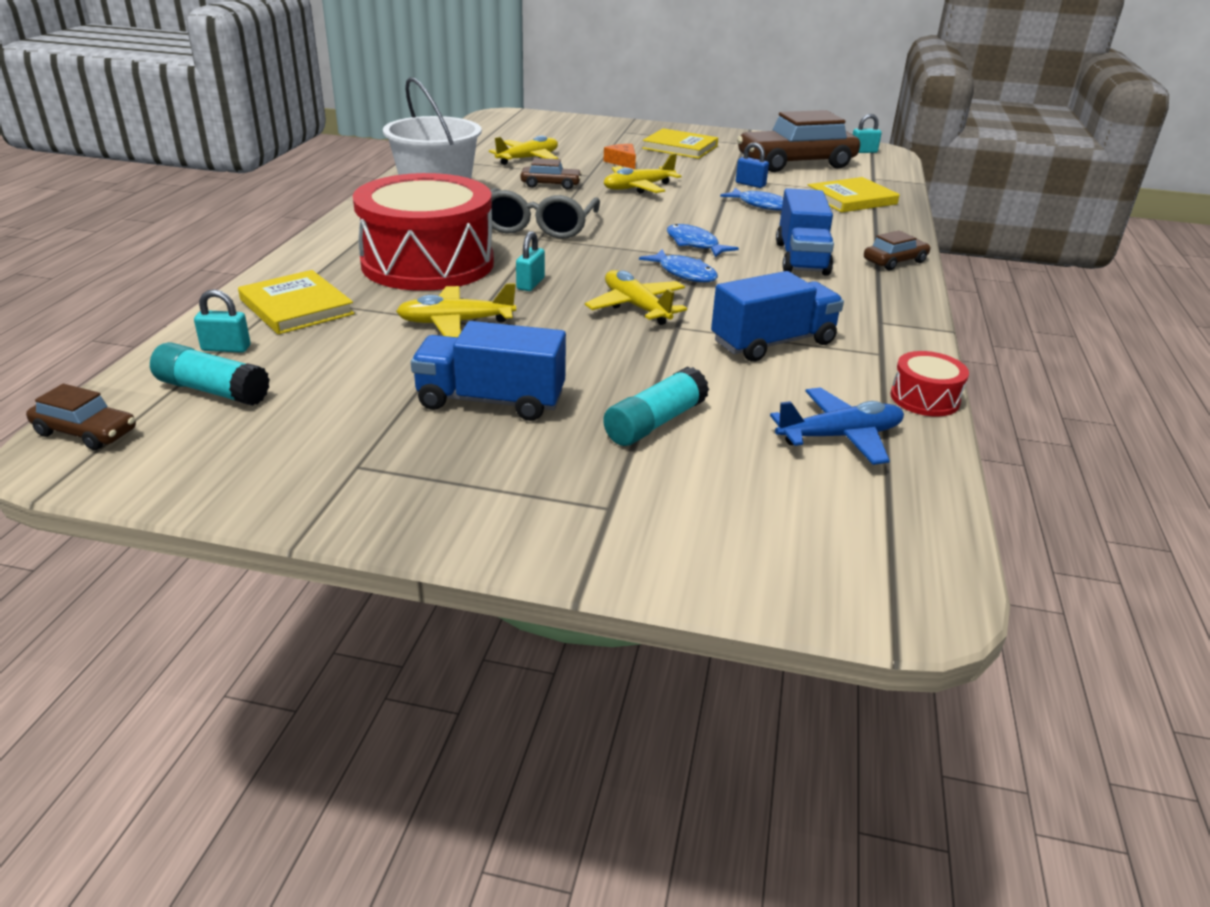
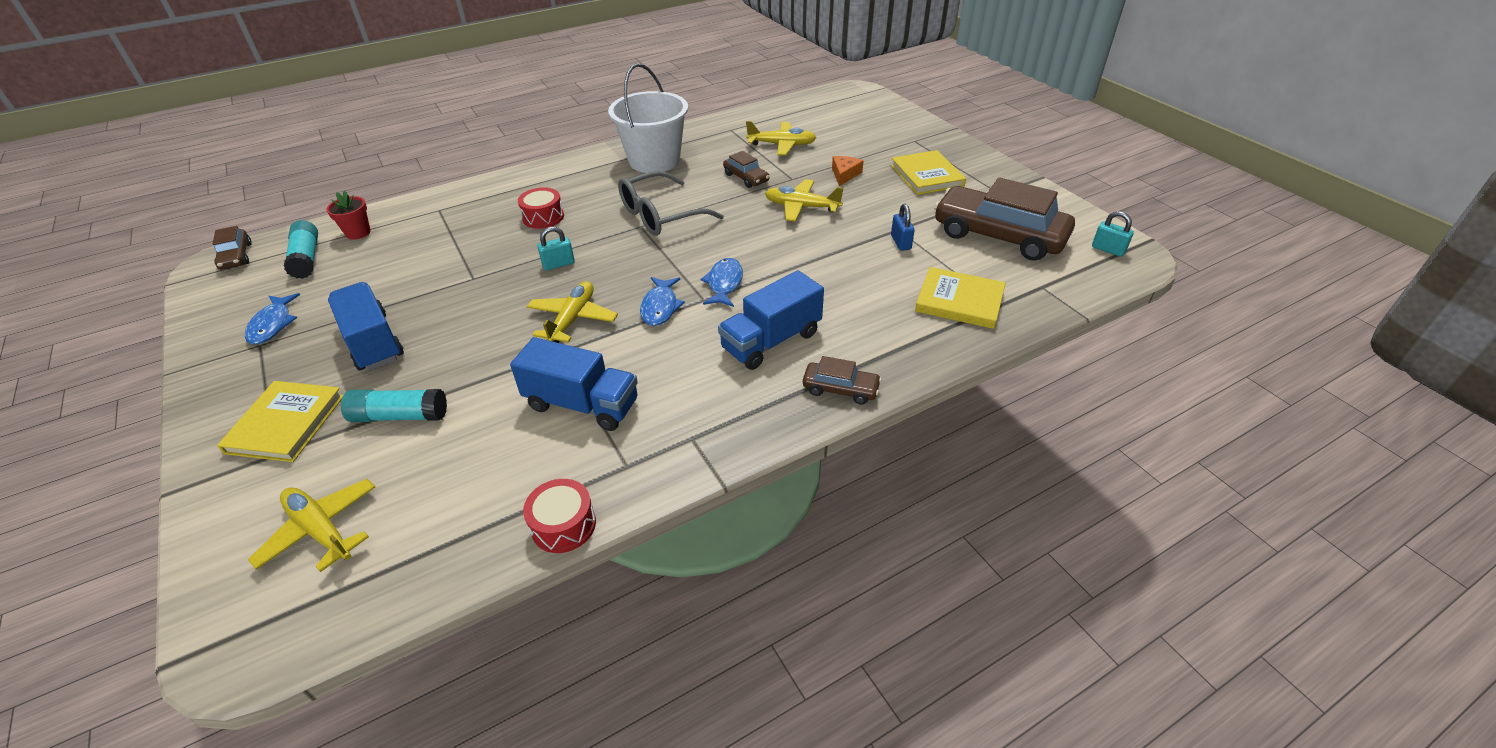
camera: 50 degrees right, 10 degrees up
turquoise padlock [194,289,251,353] -> red flower pot [326,191,371,240]
yellow book [238,270,354,334] -> yellow book moved to [217,381,343,462]
red drum [353,173,494,291] -> red drum [518,187,564,229], size x0.41
yellow plane [396,283,516,337] -> yellow plane moved to [248,479,375,572]
blue fish [720,188,783,211] -> blue fish moved to [245,293,300,345]
blue plane [770,387,904,465] -> none

